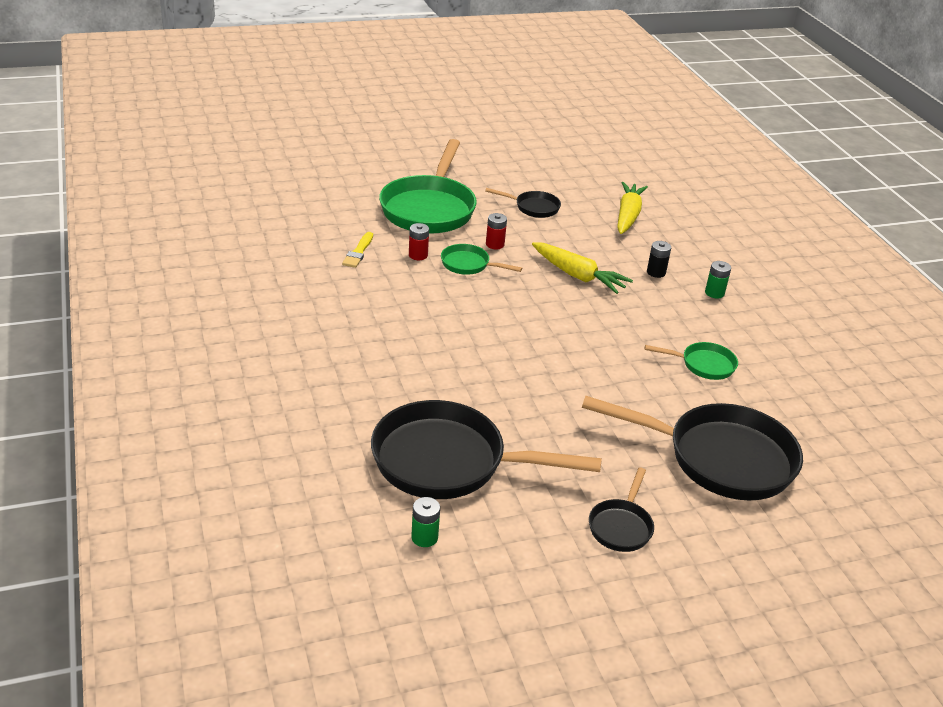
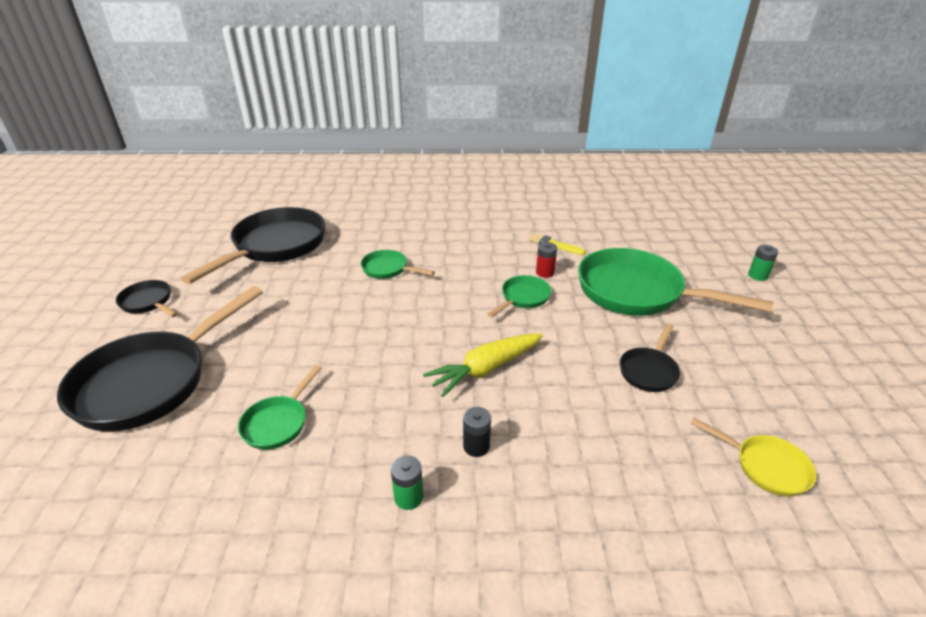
camera: 110 degrees right, 0 degrees up
green battery [411,497,440,547] -> green battery moved to [748,245,778,281]
red battery [486,213,507,249] -> none
yellow carrot [617,182,648,234] -> none
none -> green pan [361,250,435,279]
none -> yellow pan [691,418,817,497]

